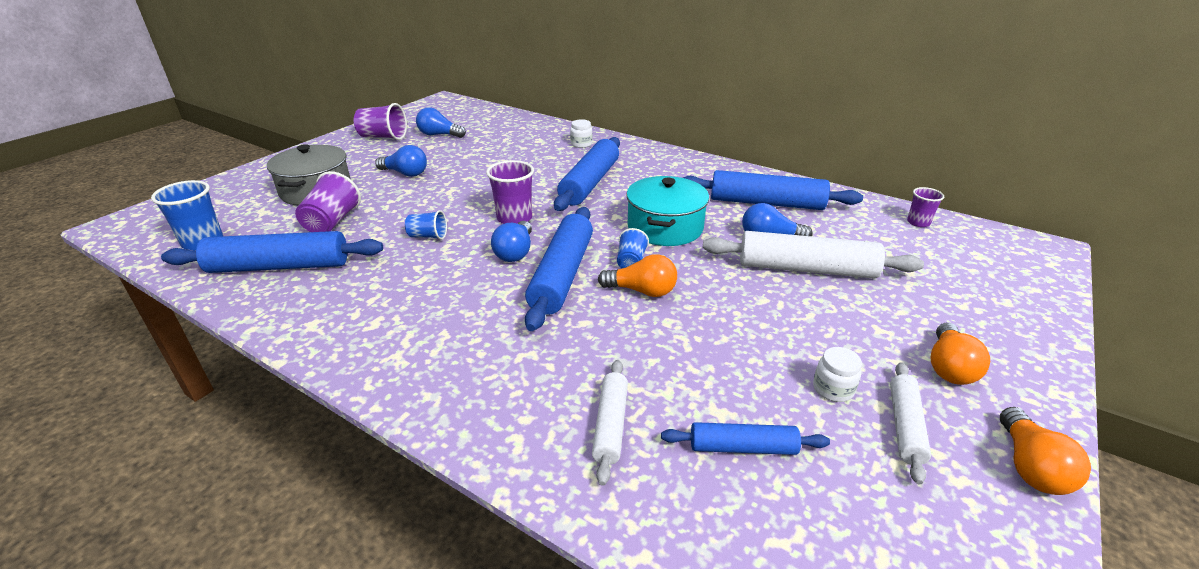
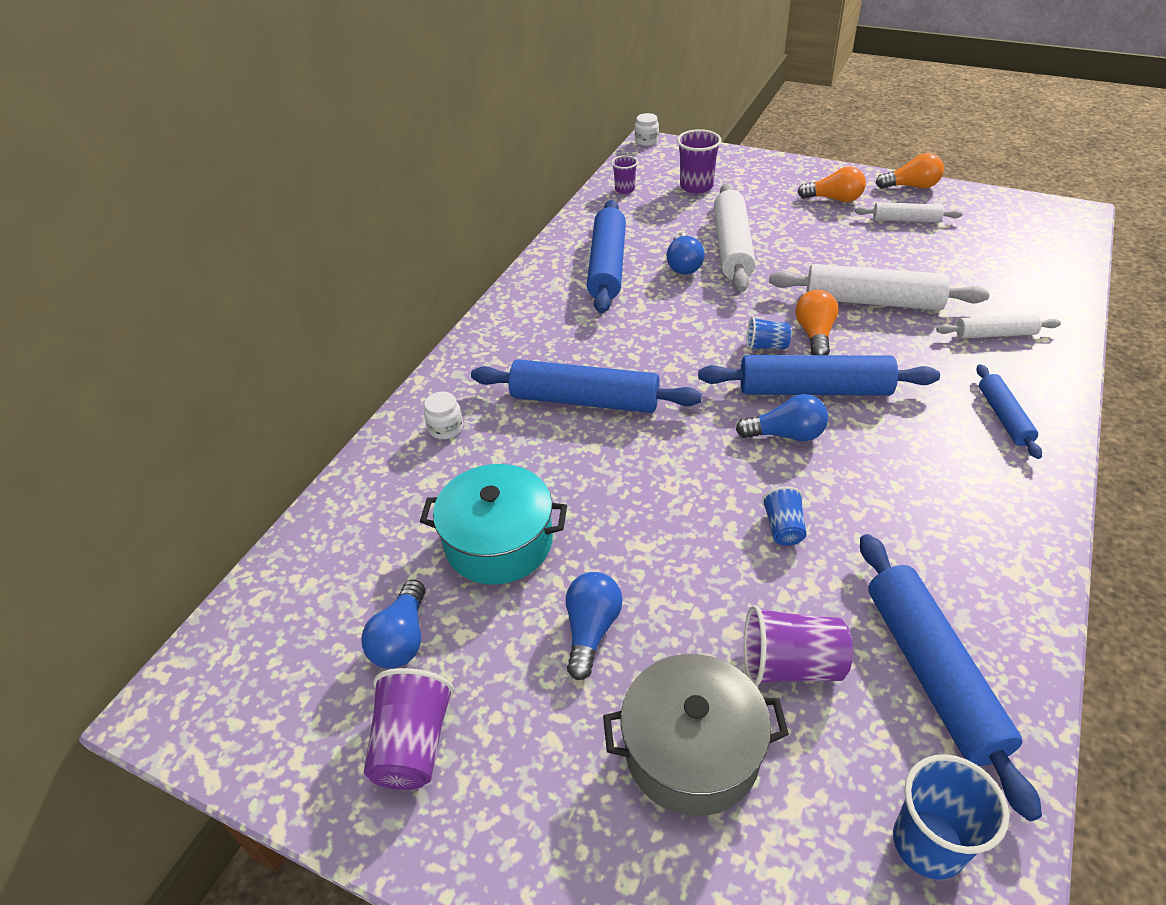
camera: 95 degrees left, 10 degrees up
purple cup [486,160,534,224] -> purple cup moved to [677,129,721,194]
turquoise pot [626,176,709,246] -> turquoise pot moved to [420,464,567,585]
blue rolling pin [661,422,830,455] -> blue rolling pin moved to [976,364,1042,459]
white jar [813,347,862,402] -> white jar moved to [635,113,659,146]
none -> white rolling pin [769,264,990,310]

